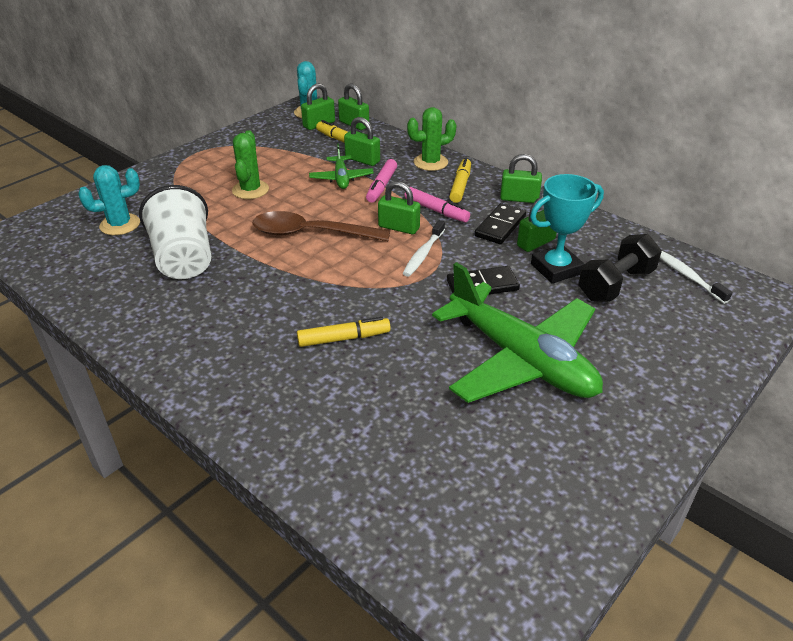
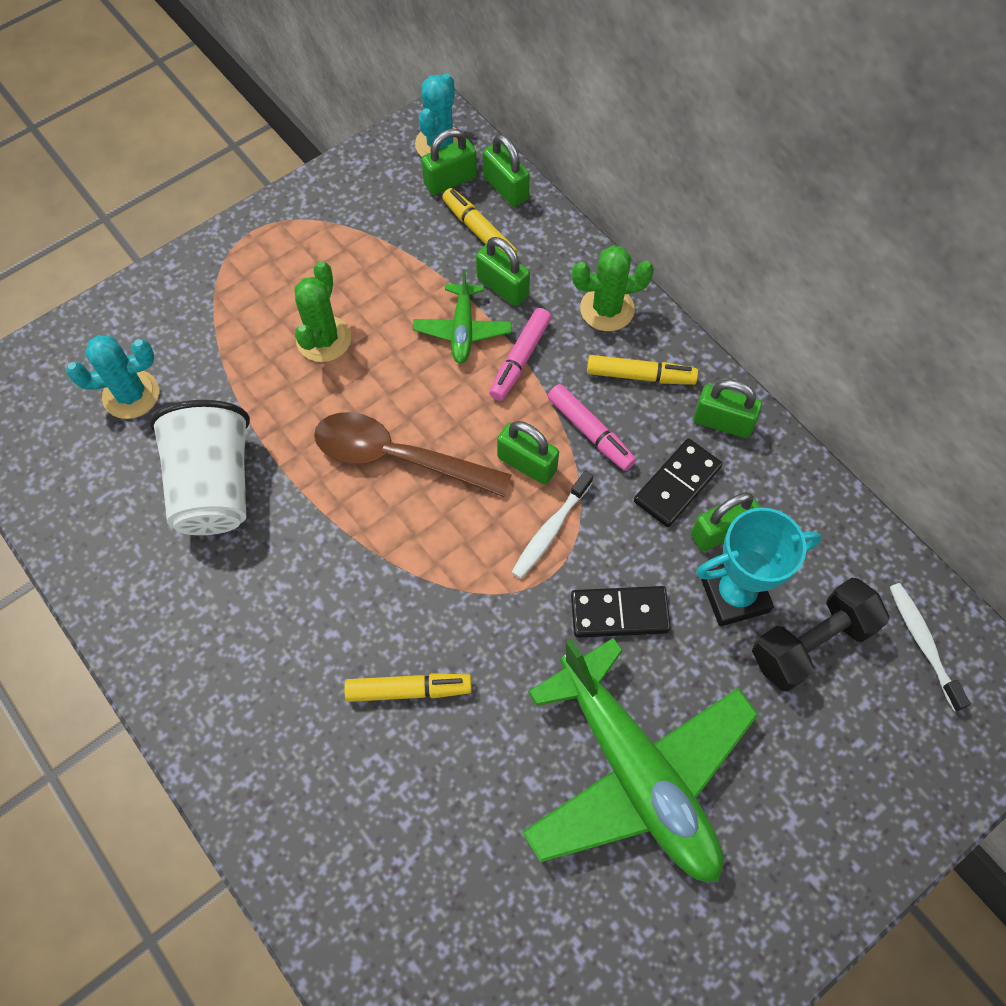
camera: 10 degrees right, 25 degrees up
yellow marker [449,158,471,203] -> yellow marker turned 75 degrees clockwise [587,355,698,385]

